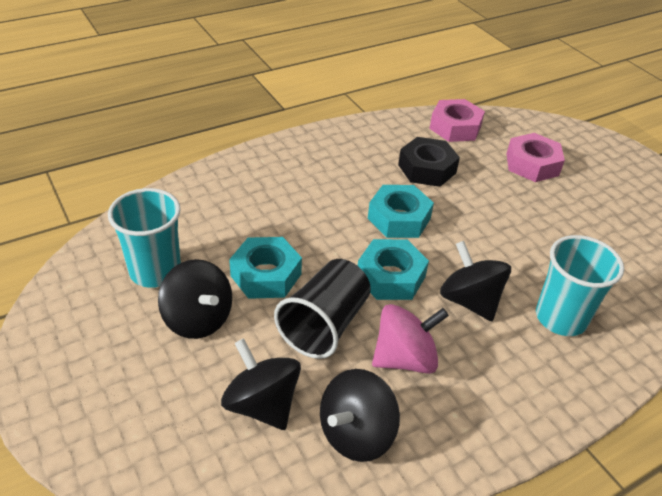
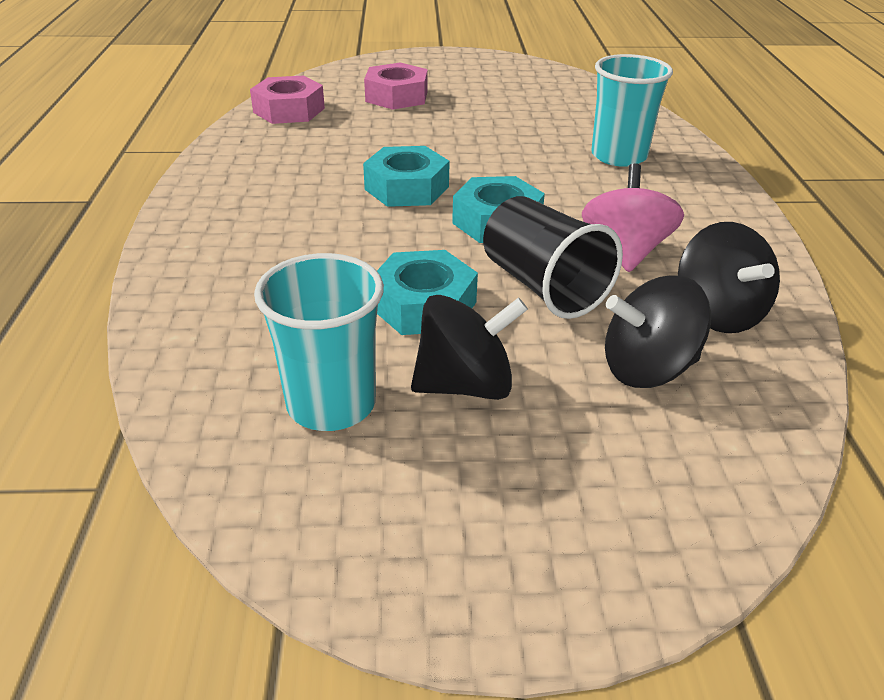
camera: 60 degrees left, 5 degrees down
black nut [398,137,460,187] -> none
black spinning top [440,241,511,321] -> none

